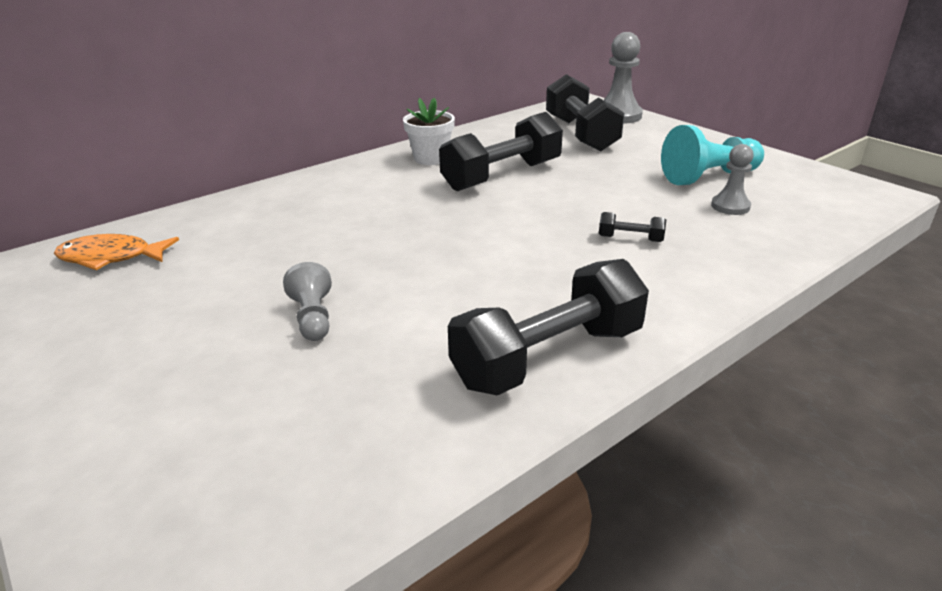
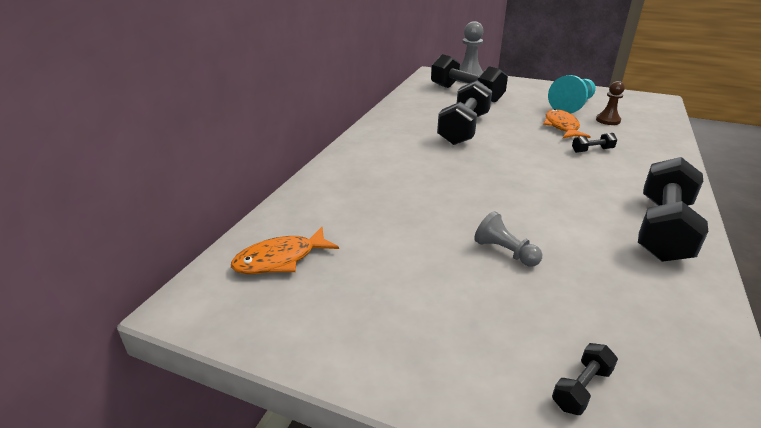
camera: 30 degrees left, 0 degrees up
white flower pot [403,98,455,165] -> none
grey pawn [711,144,754,215] -> brown pawn [596,81,625,125]
none -> orange fish [543,109,591,138]
none -> black dumbbell [552,343,618,415]

